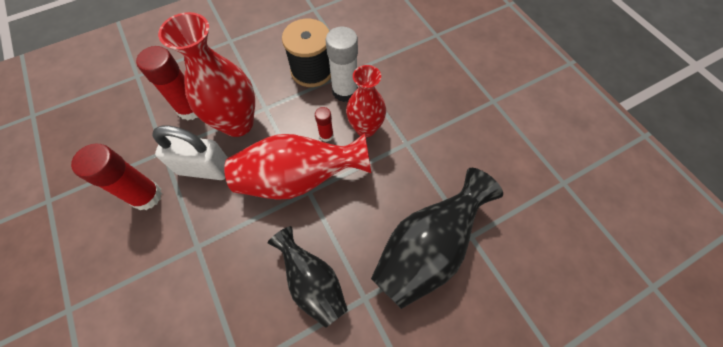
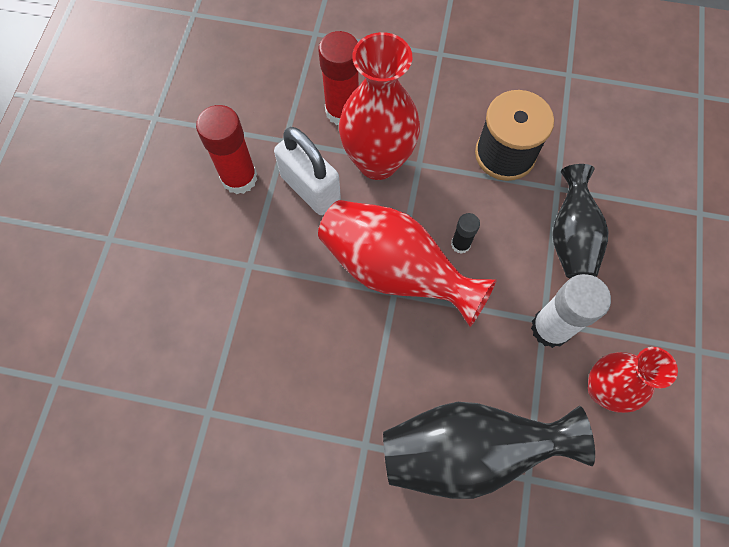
camera: 40 degrees right, 5 degrees up
black vase [267,226,348,328] -> black vase moved to [552,164,609,278]
red glue stick [315,107,334,142] -> black glue stick [451,213,480,254]
white glue stick [326,27,358,102] -> white glue stick moved to [531,274,611,348]
red vase [346,65,386,137] -> red vase moved to [588,347,678,413]

